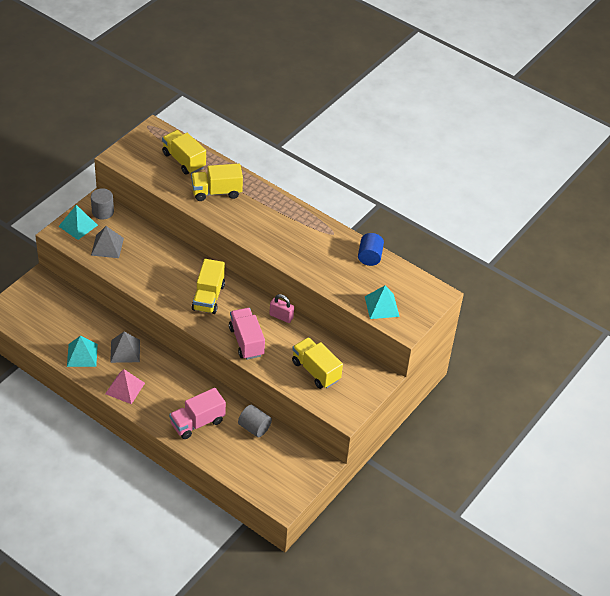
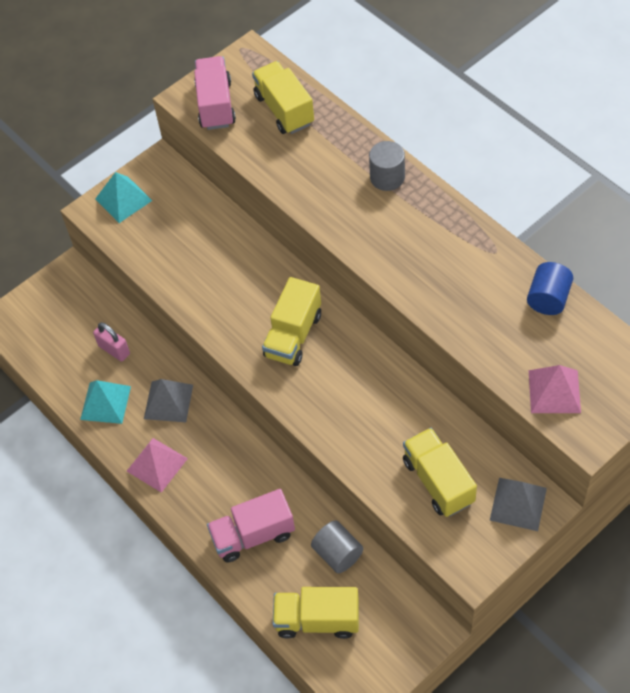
camera: 20 degrees right, 10 degrees up
grey cylinder [91,188,114,220] -> grey cylinder moved to [369,141,405,191]
grey pyramid [91,226,124,258] -> grey pyramid moved to [490,478,547,531]
yellow truck [191,164,243,201] -> yellow truck moved to [273,587,359,639]
pink truck [229,308,265,360] -> pink truck moved to [194,56,236,130]
pink padlock [269,294,294,323] -> pink padlock moved to [93,322,130,362]
turquoise pyramid [365,285,400,319] -> pink pyramid [529,365,581,413]

